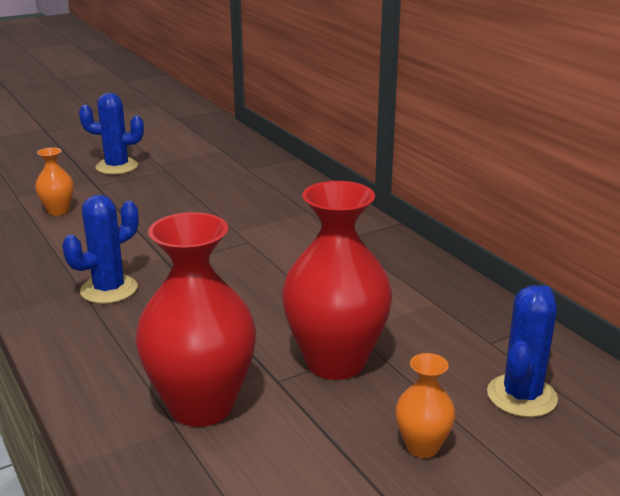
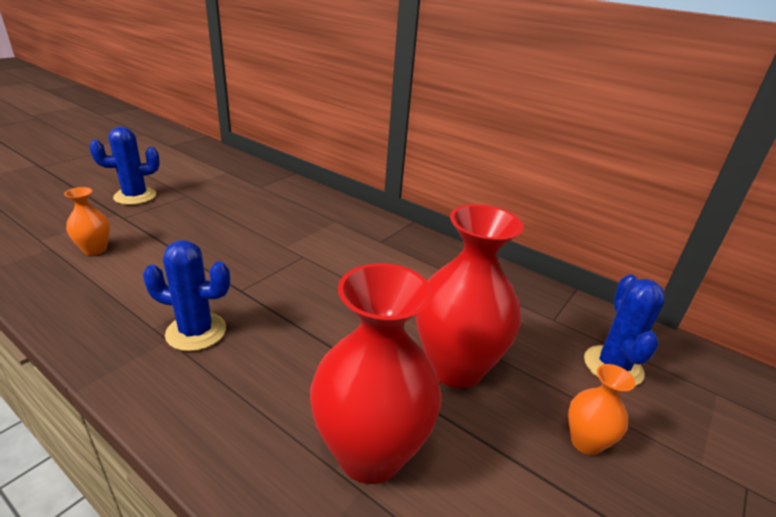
camera: 25 degrees left, 5 degrees up
blue cactus [62,195,139,304] -> blue cactus turned 75 degrees clockwise [143,240,230,351]

